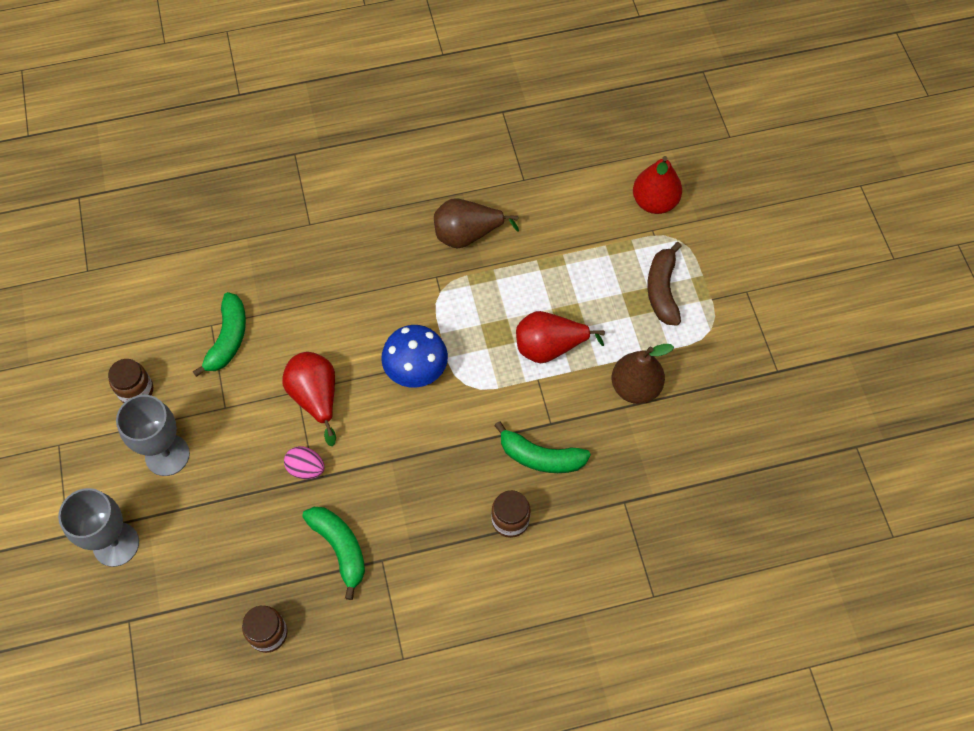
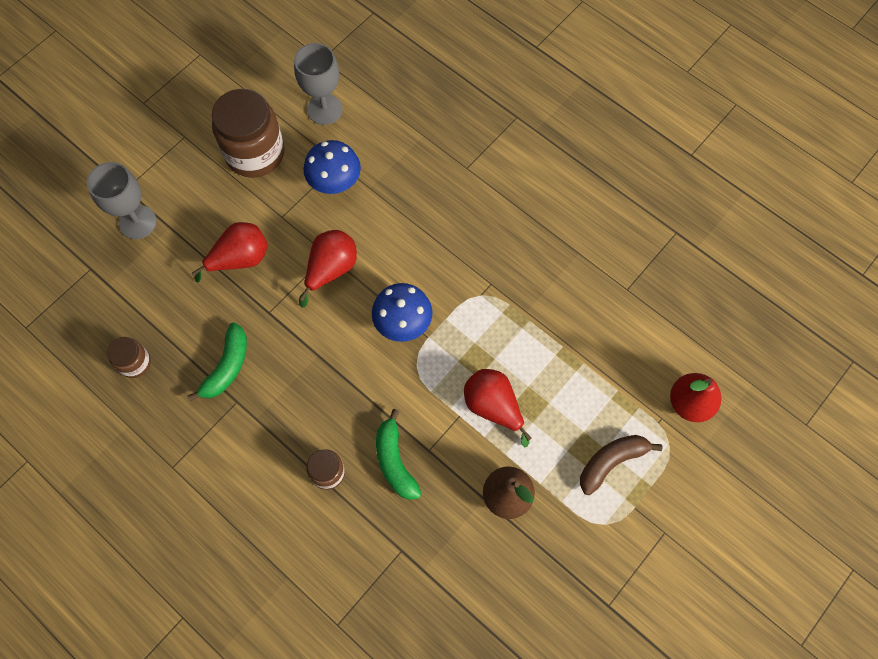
camera: 55 degrees right, 5 degrees up
brown jar [108,359,153,403] -> brown jar [212,89,285,177], size x2.00
grey goblet [116,395,190,476] -> grey goblet moved to [294,43,343,125]
green banana [192,292,246,377] -> blue mushroom [304,140,361,194]
pink egg [284,446,324,479] -> none
brown pear [434,198,519,249] -> none
none -> red pear [192,222,268,283]

